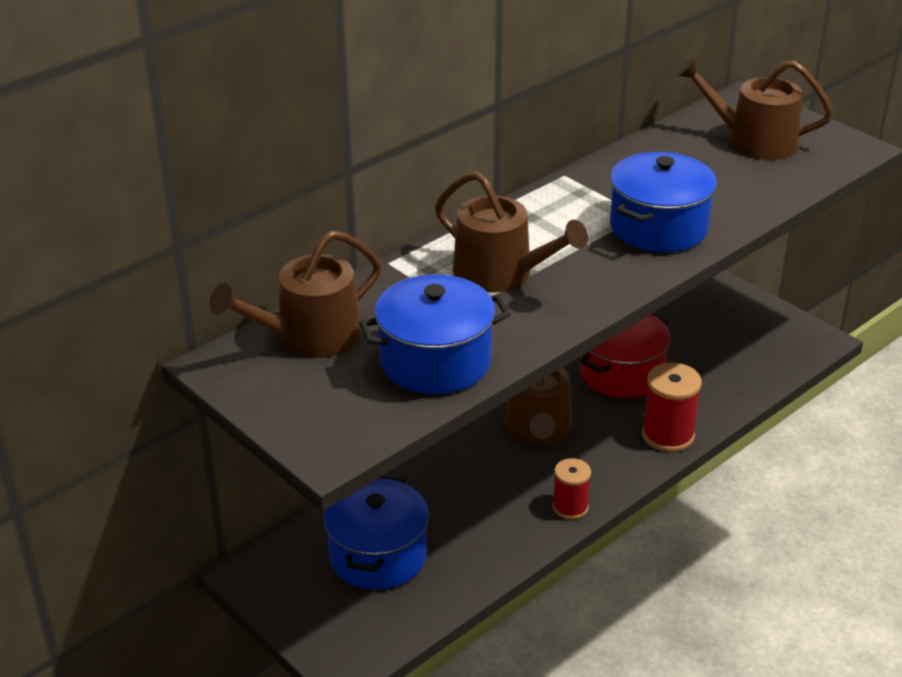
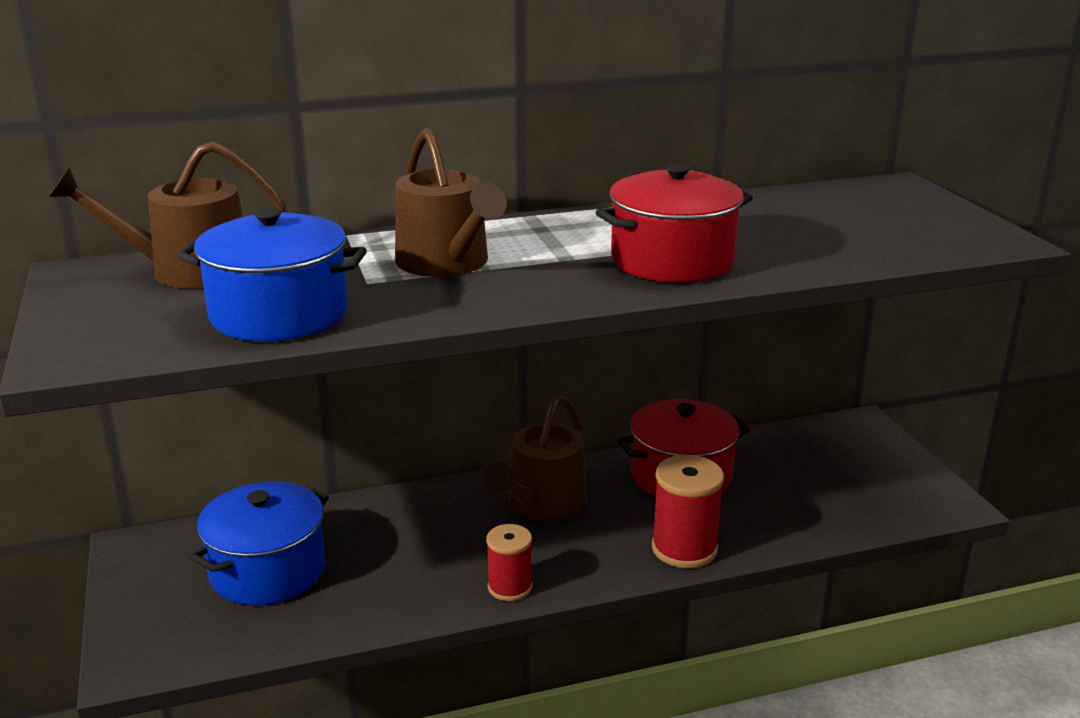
camera: 25 degrees right, 10 degrees down
blue pot [610,152,717,253] -> red pot [596,164,753,283]
brown watering can [677,57,833,160] -> none

